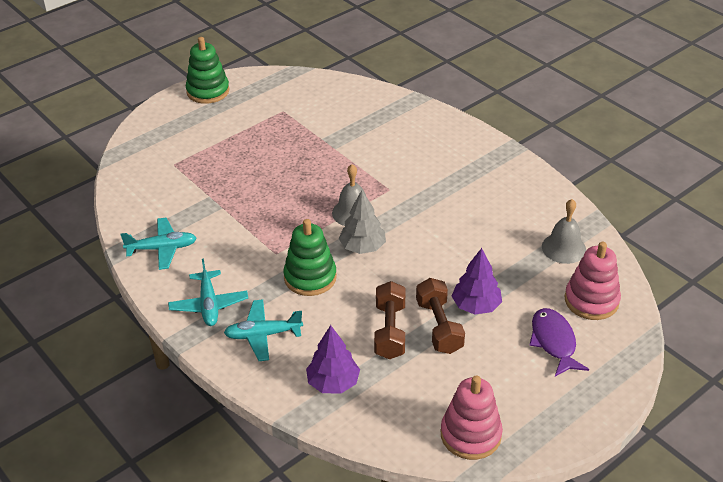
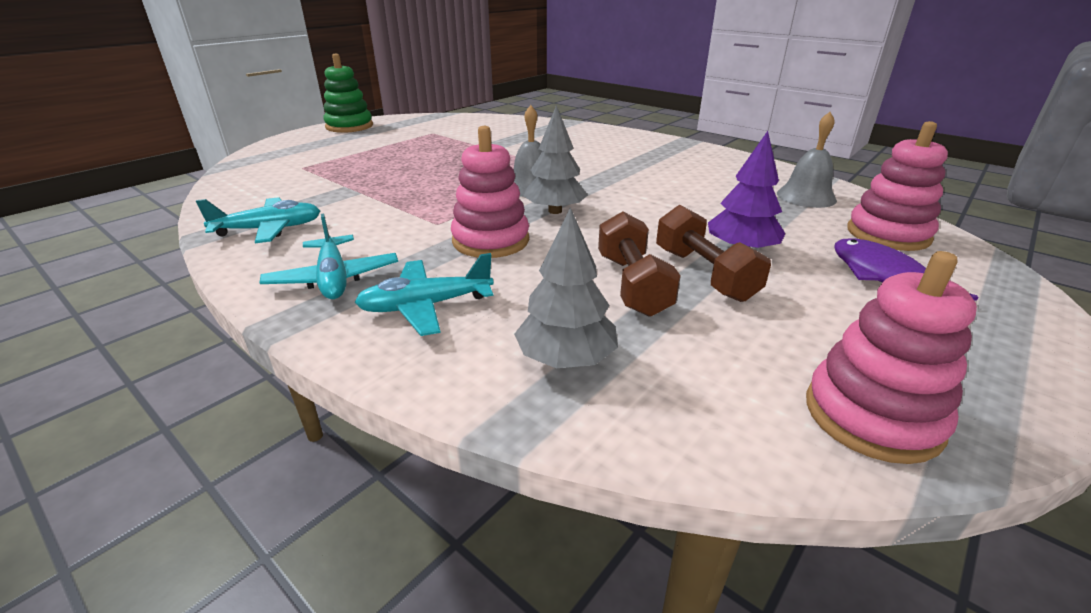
camera: 10 degrees left, 10 degrees down
green stacking toy [283,219,337,296] -> pink stacking toy [451,126,529,258]
purple tree [306,325,360,394] -> grey tree [514,207,618,368]

